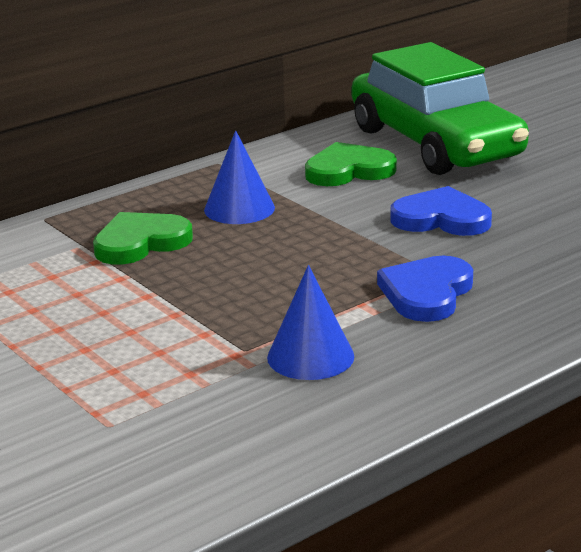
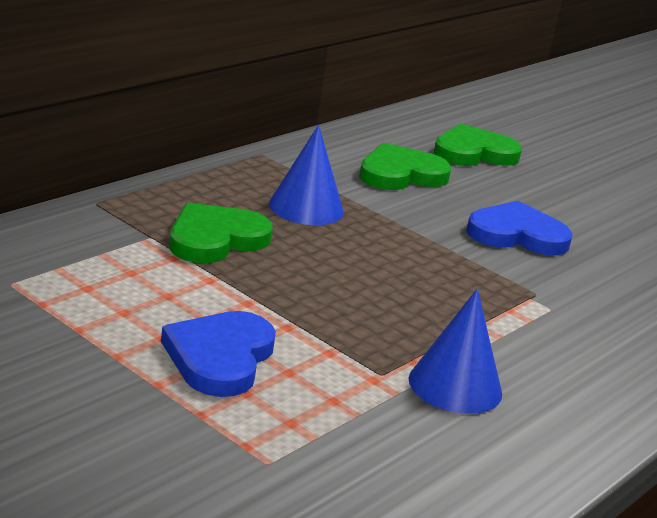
camera: 15 degrees left, 0 degrees up
green car [352,42,529,175] -> green heart [434,123,522,166]
blue heart [377,256,473,322] -> blue heart moved to [161,311,276,397]

